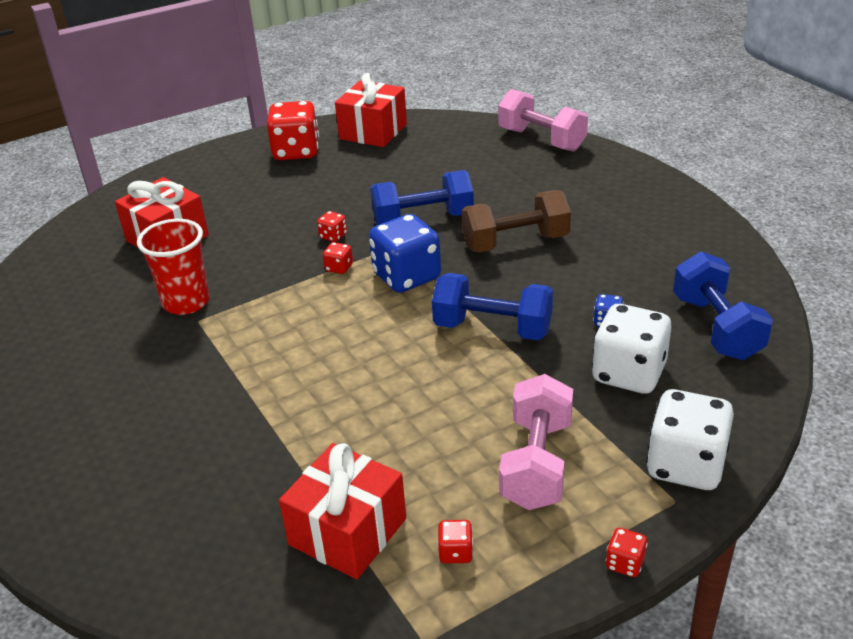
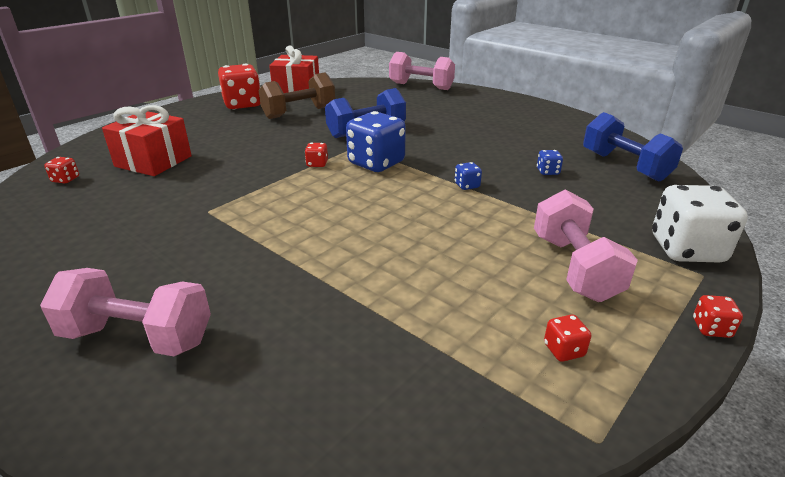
camera: 20 degrees left, 5 degrees down
red cup [137,219,210,315] -> none
red gift [279,443,406,579] -> none
red dice [317,211,347,242] -> red dice moved to [44,157,79,183]
blue dumbbell [432,273,553,340] -> blue dice [455,162,482,190]
brown dumbbell [462,190,571,252] -> brown dumbbell moved to [258,72,335,119]
white dice [592,304,671,394] -> none
none -> pink dumbbell [40,268,211,356]

